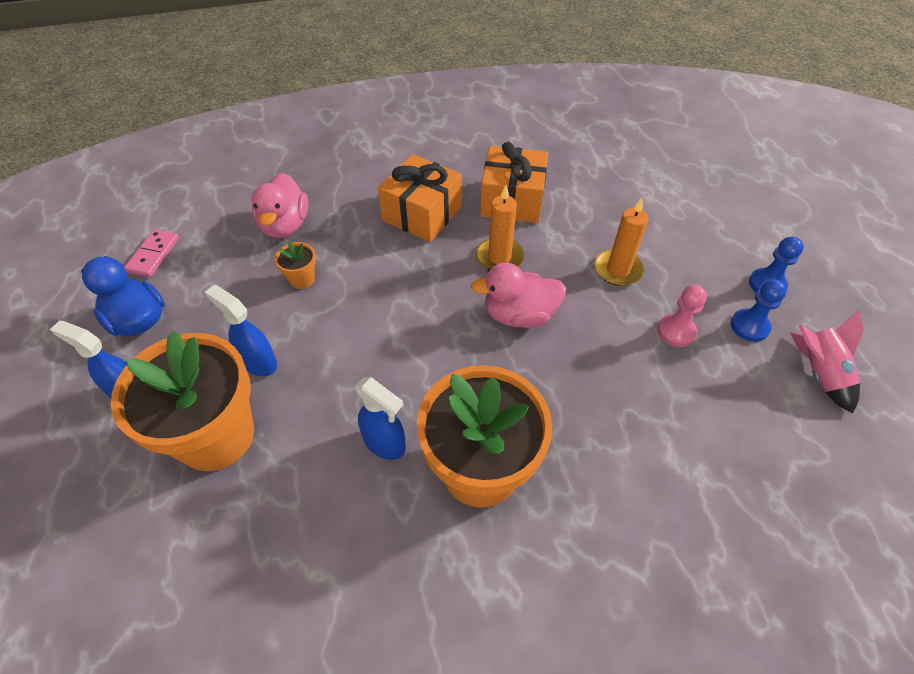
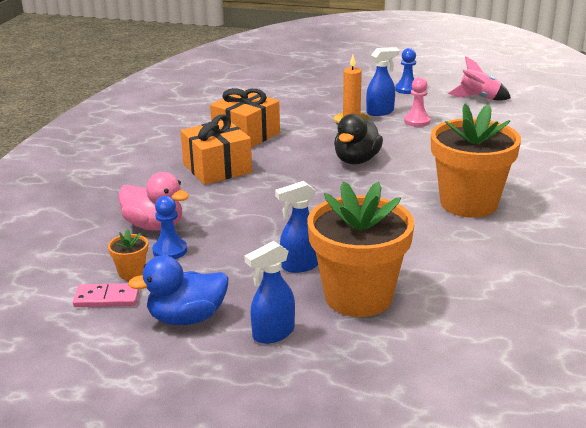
camera: 60 degrees left, 25 degrees down
pink domino [124,229,179,277] -> pink domino turned 45 degrees counterclockwise [73,283,140,307]
orange flower pot [275,242,316,289] -> orange flower pot moved to [108,229,148,280]
blue spray bottle [355,377,406,460] -> blue spray bottle moved to [366,47,399,116]
pink duck [471,263,566,328] -> black duck [334,114,383,165]
orange candle [476,185,524,270] -> none
blue pawn [731,279,787,342] -> blue pawn moved to [152,196,187,259]

